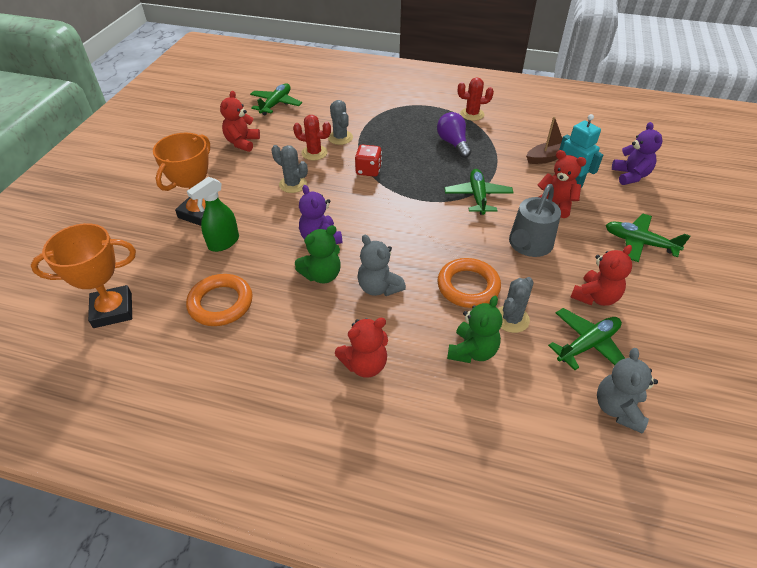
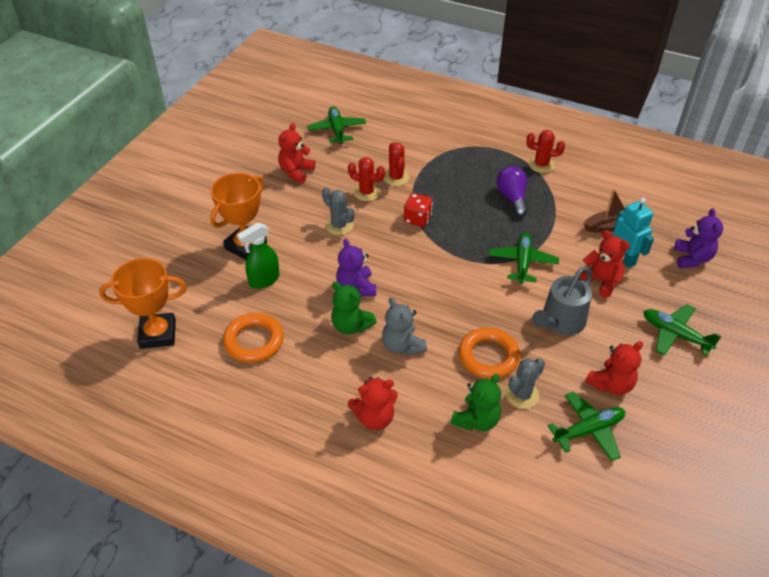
camera: 10 degrees right, 0 degrees up
green plane [250,83,302,116] -> green plane turned 45 degrees counterclockwise [307,106,366,145]
green teddy bear [295,225,341,284] -> green teddy bear turned 60 degrees clockwise [331,282,377,334]
grey cactus [328,100,353,145] -> red cactus [384,143,410,186]
grey teddy bear [597,348,658,433] -> none

